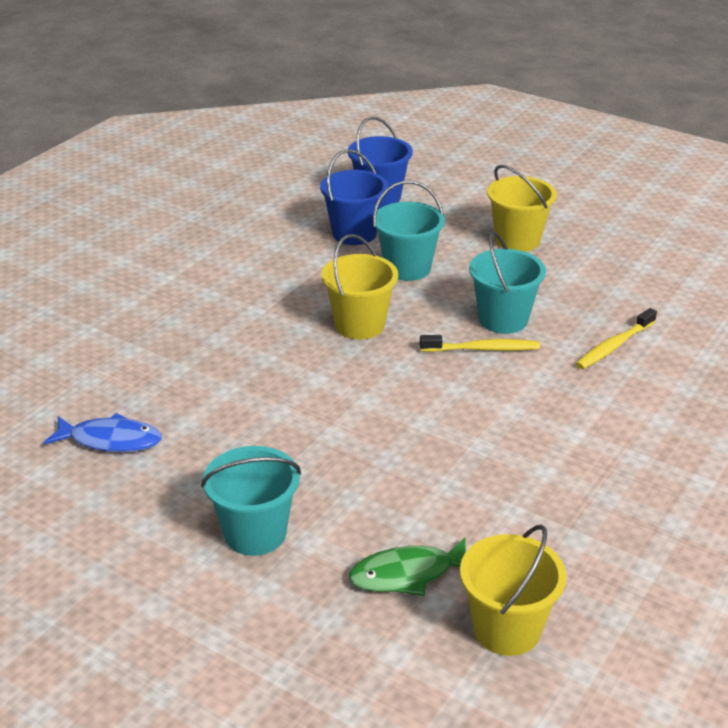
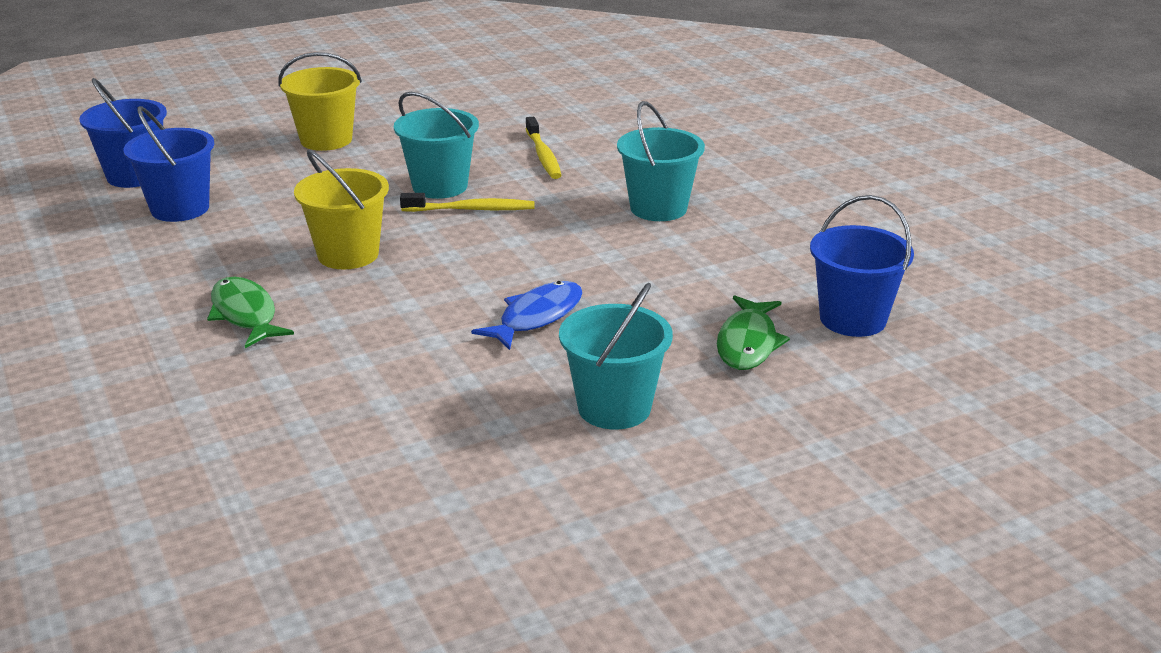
camera: 60 degrees left, 5 degrees down
blue fish [43,413,162,452] -> blue fish moved to [471,281,582,350]
turquoise bucket [373,181,445,281] -> turquoise bucket moved to [617,101,705,221]
yellow toothbrush [420,335,540,352] -> yellow toothbrush turned 60 degrees clockwise [400,193,535,212]
yellow bucket [460,525,566,656] -> blue bucket [810,195,914,337]
none -> green fish [207,277,294,348]

